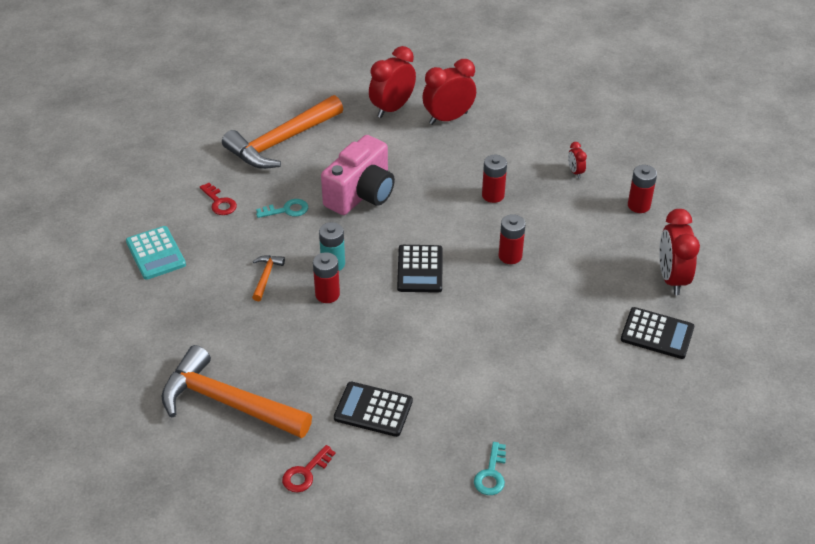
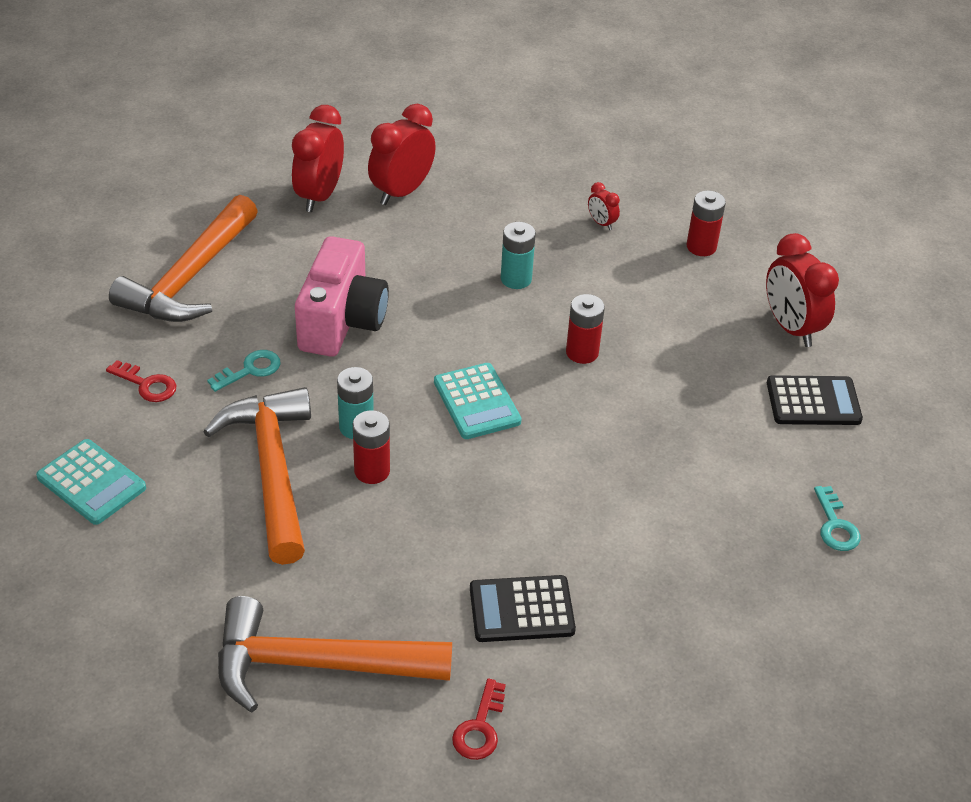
camera: 25 degrees left, 0 degrees up
orange hammer [252,255,285,301] -> orange hammer [203,387,311,565], size x2.40
black calculator [397,245,442,293] -> turquoise calculator [434,363,522,439]
turquoise key [474,442,506,495] -> turquoise key moved to [814,486,861,551]
red battery [482,155,507,203] -> turquoise battery [501,222,536,289]

